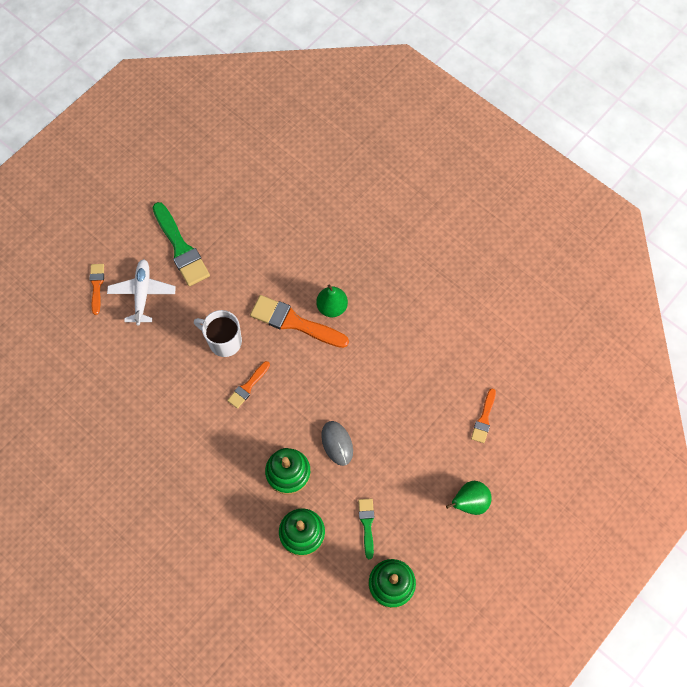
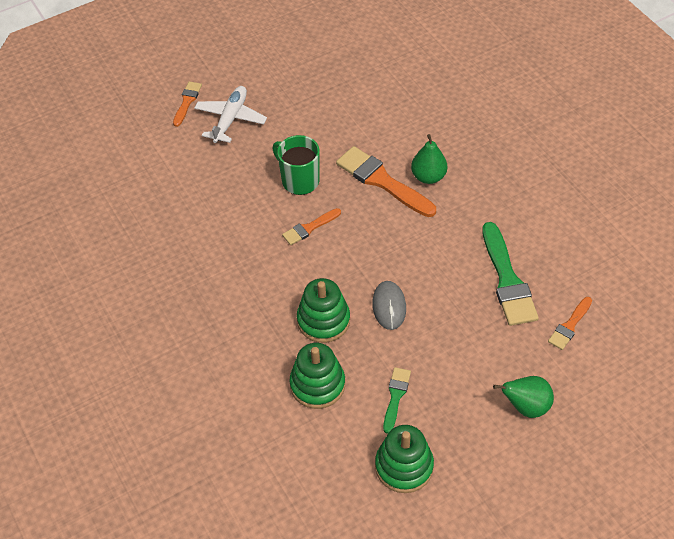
camera: 20 degrees right, 15 degrees down
green brush [153,202,210,286] -> green brush moved to [482,222,539,326]
white mug [194,310,242,357] -> green mug [273,135,320,195]

